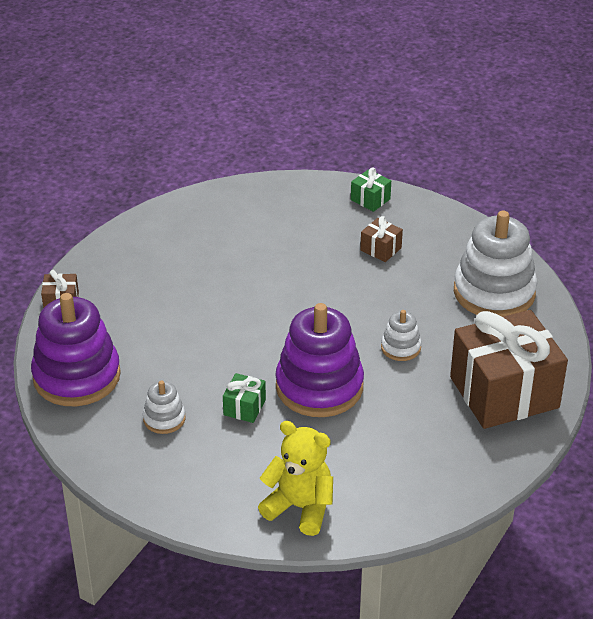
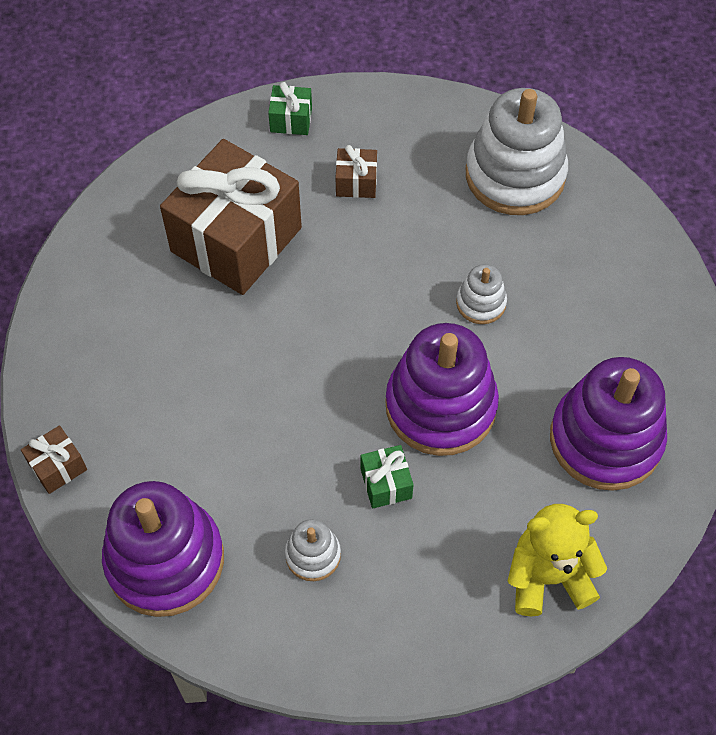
camera: 35 degrees left, 20 degrees up
brown gift [450,310,568,429] -> brown gift moved to [160,139,302,295]
none -> purple stacking toy [550,357,667,491]

